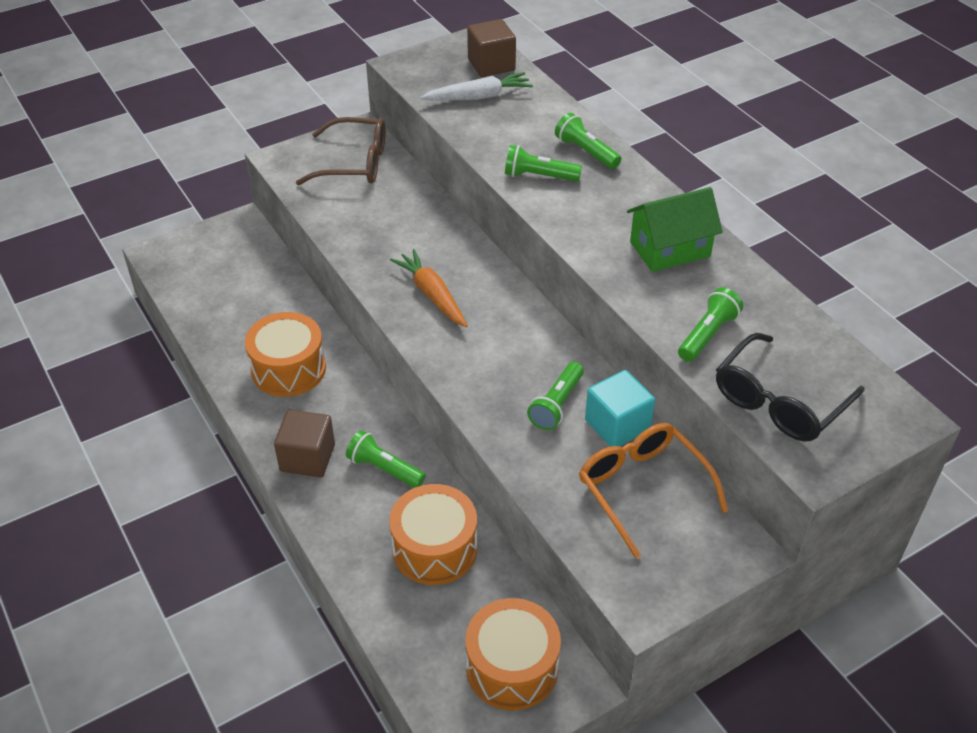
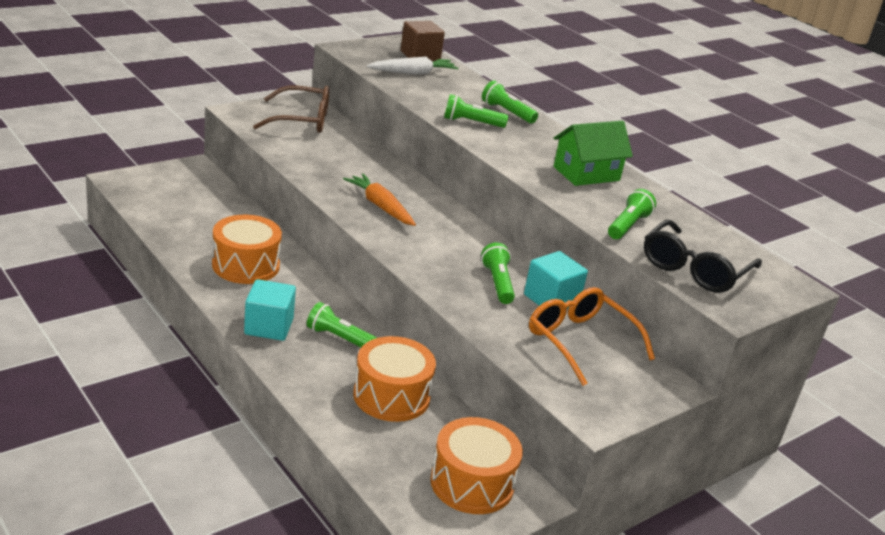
camera: 10 degrees left, 15 degrees down
brown cube [274,410,335,477] -> turquoise cube [244,279,296,341]
green flashlight [527,362,584,430] -> green flashlight turned 150 degrees clockwise [481,242,515,304]

